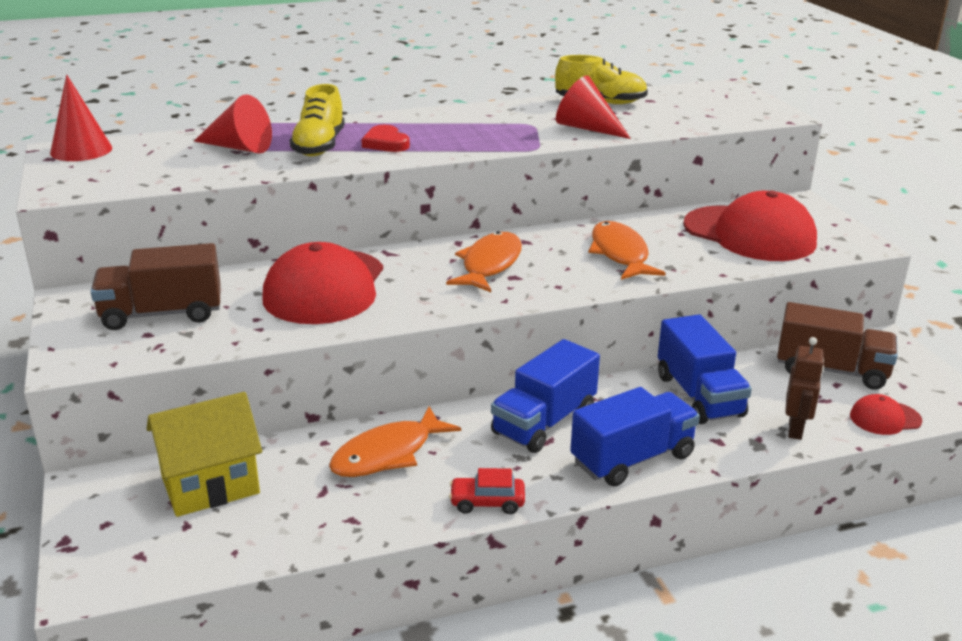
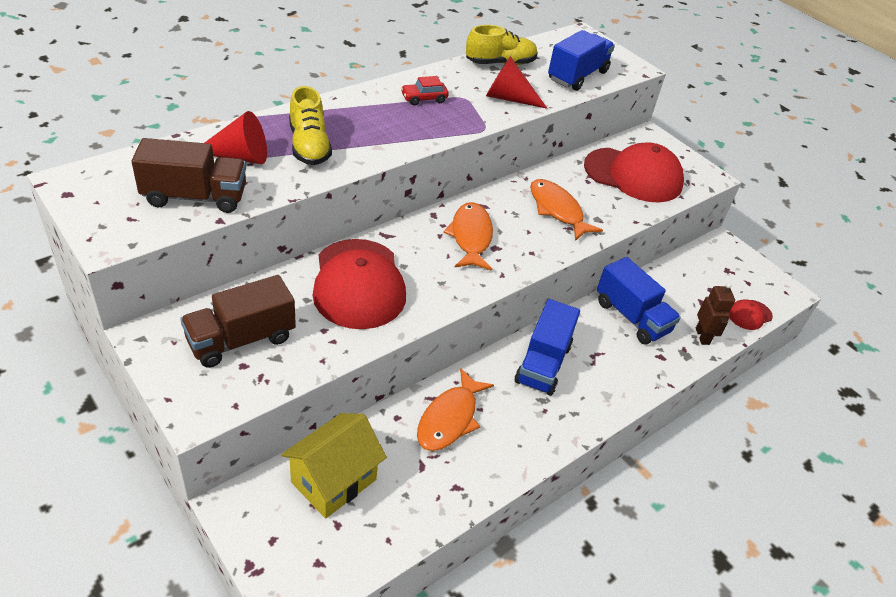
camera: 25 degrees left, 15 degrees up
red cone [50,74,112,161] -> none
red heart [361,125,410,152] -> none
red car [449,468,525,514] -> red car moved to [401,76,449,106]
blue truck [570,387,700,487] -> blue truck moved to [548,30,615,91]
brown truck [777,302,897,390] -> brown truck moved to [132,138,246,213]

